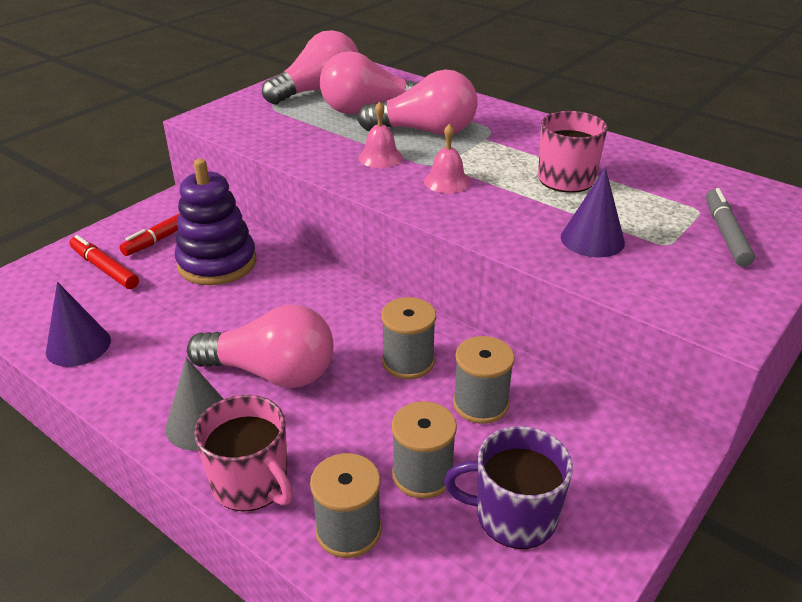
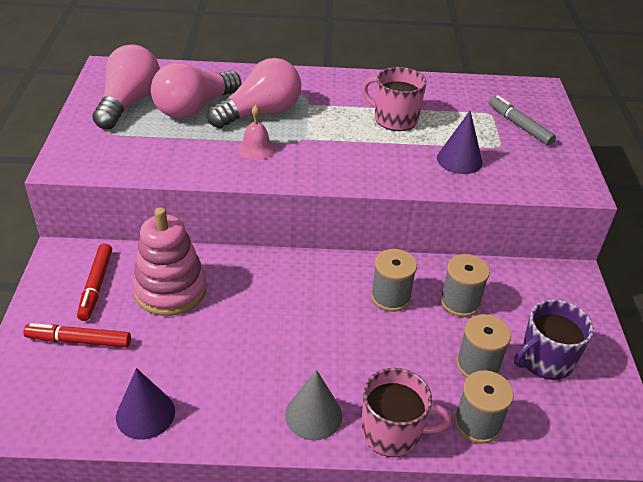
camera: 40 degrees left, 5 degrees up
purple stacking toy [174,159,256,285] -> pink stacking toy [132,207,207,316]
pink light bulb [187,305,334,388] -> none
pink bell [424,123,471,193] -> none

